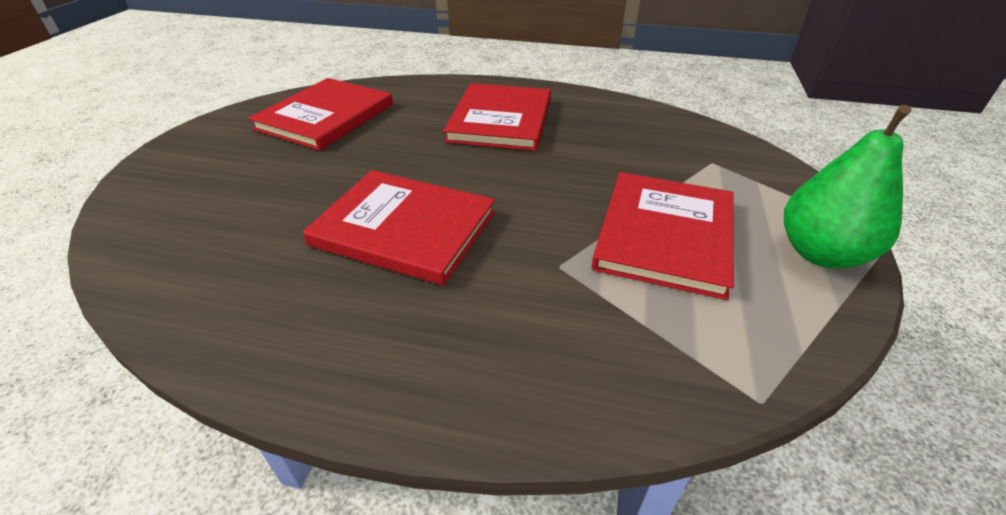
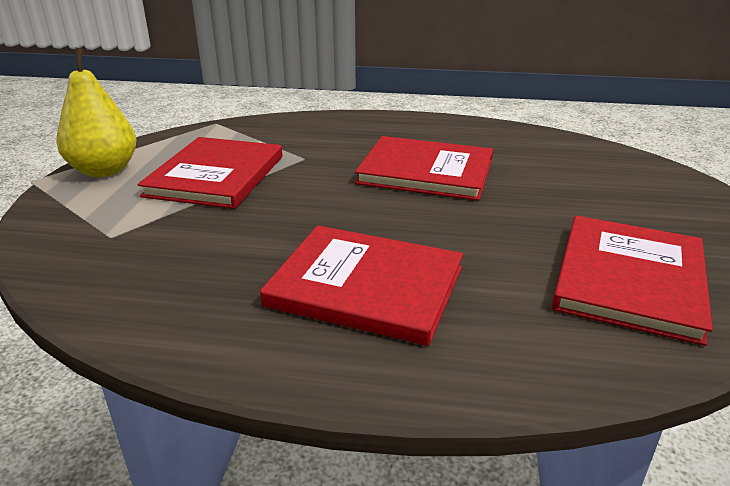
camera: 175 degrees right, 10 degrees down
red book [443,83,551,151] -> red book turned 75 degrees counterclockwise [260,225,463,346]
green pear [784,105,911,268] -> yellow pear [57,48,136,177]

